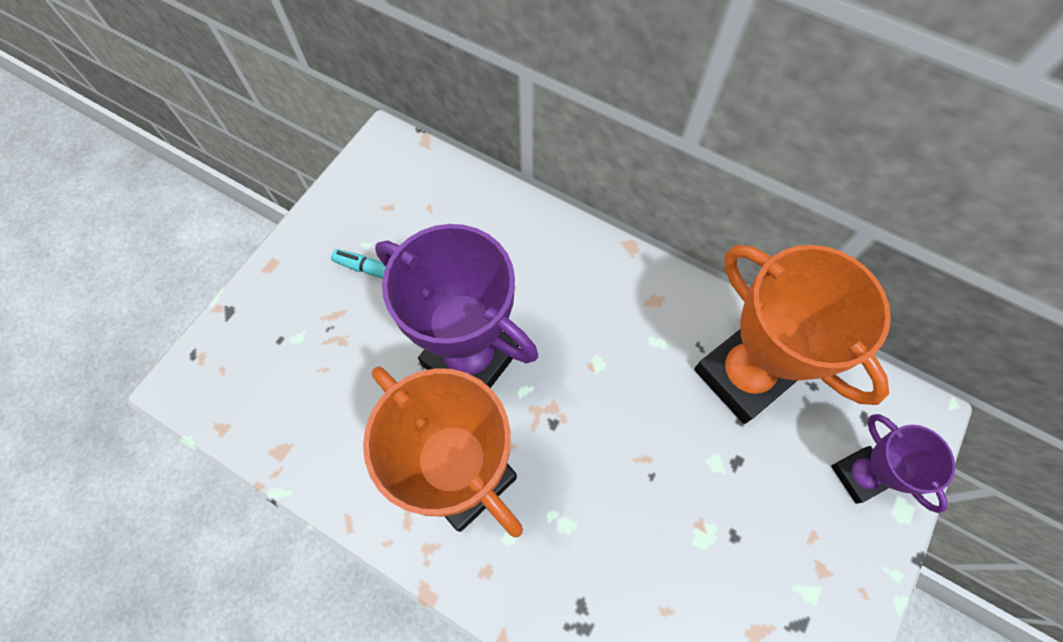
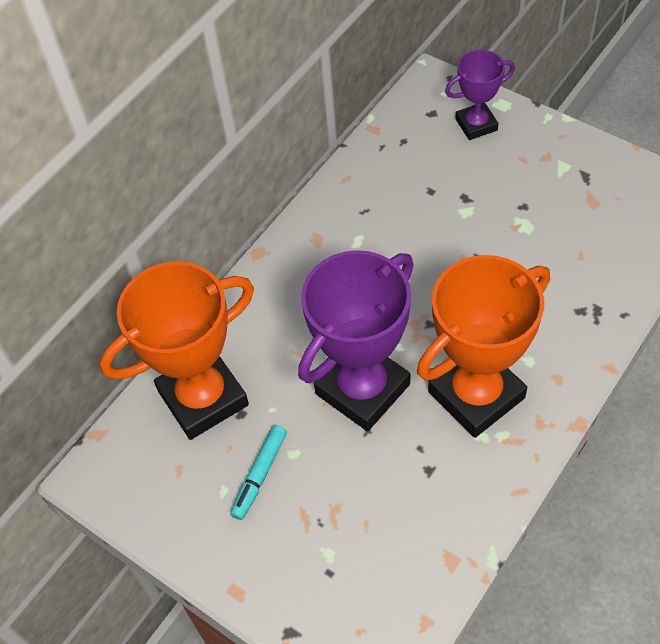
camera: 80 degrees left, 10 degrees down
orange trophy [694,245,891,424] -> orange trophy moved to [100,261,254,440]

